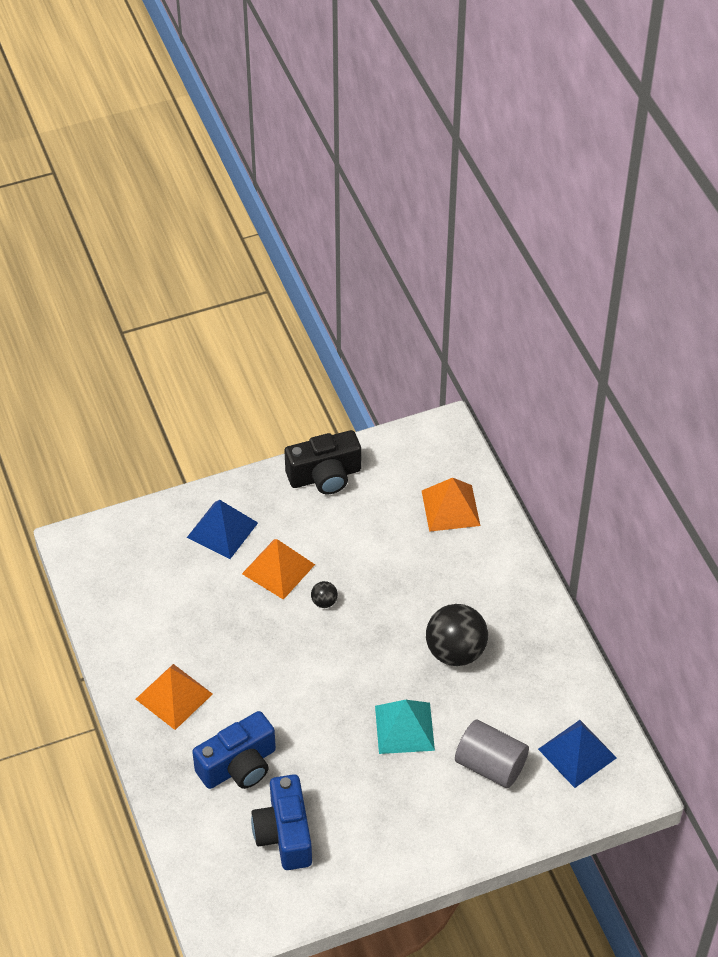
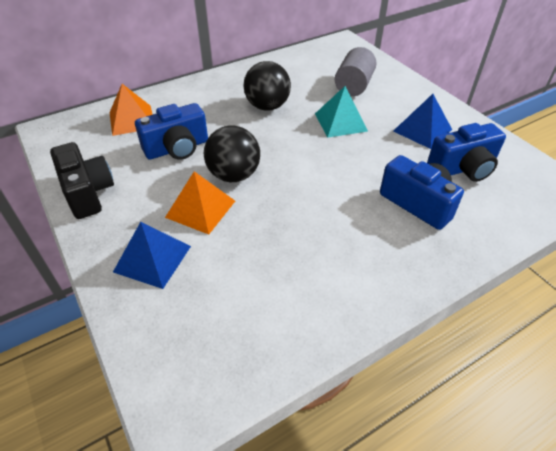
camera: 100 degrees left, 5 degrees down
orange pyramid [136,664,213,730] -> none
black ball [311,581,338,608] -> black ball [204,126,260,182], size x2.27
blue pyramid [538,720,617,788] -> blue pyramid moved to [393,94,452,149]
none -> blue camera [135,103,208,160]

